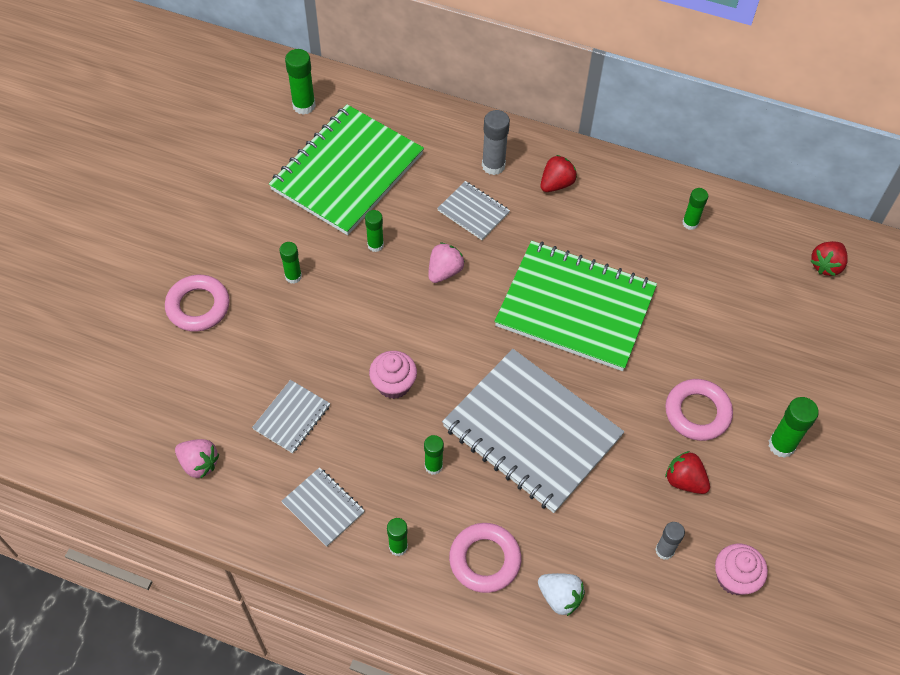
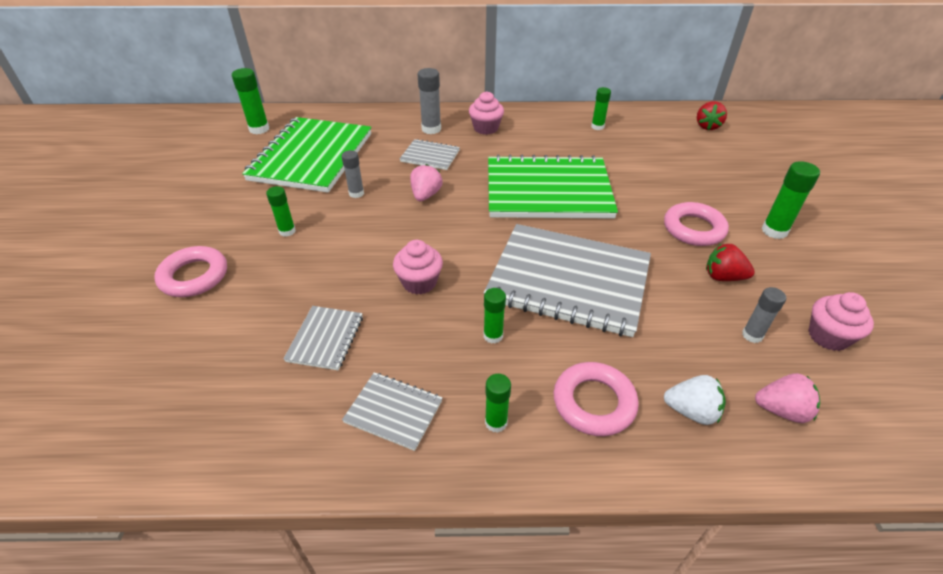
camera: 20 degrees left, 15 degrees down
pink strawberry [175,439,219,478] -> pink strawberry moved to [755,373,820,423]
green glue stick [365,210,384,252] -> grey glue stick [341,150,364,198]
red strawberry [541,155,577,192] -> pink cupcake [469,91,504,135]

